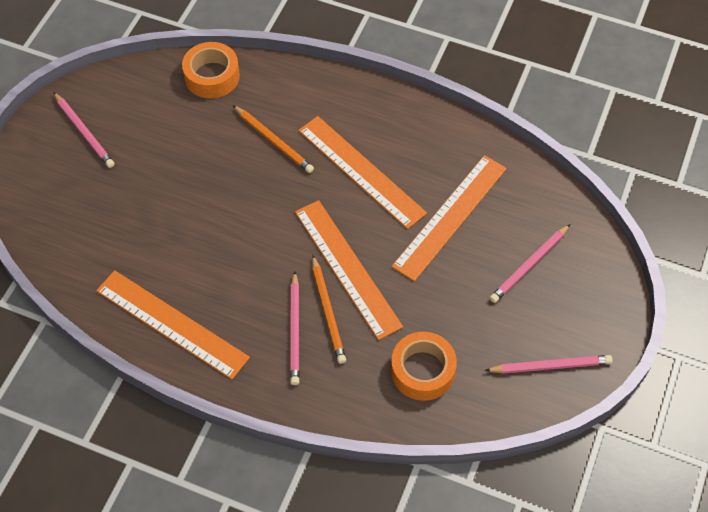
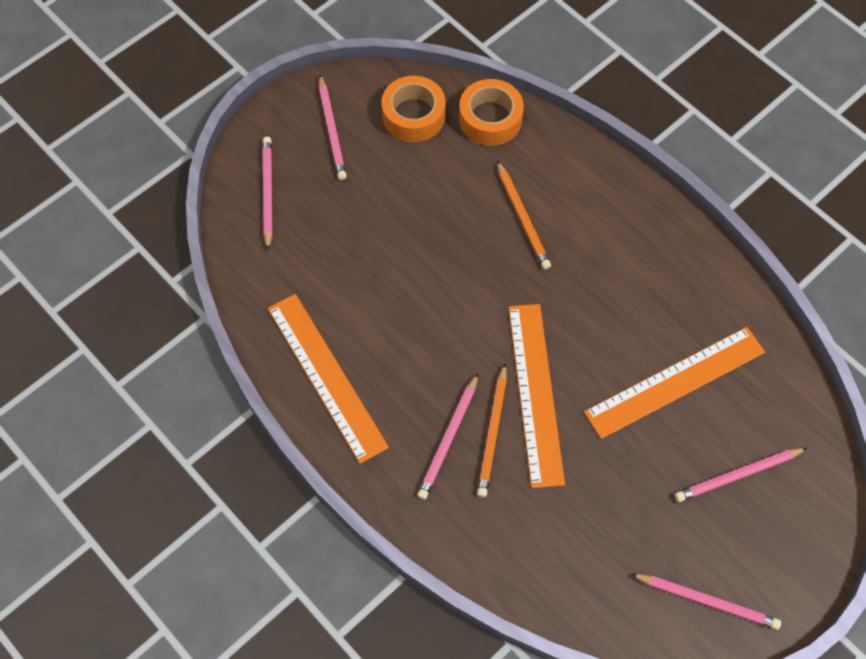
camera: 25 degrees right, 5 degrees up
orange ruler [298,116,427,229] -> none
orange tape [391,332,457,401] -> orange tape moved to [382,76,446,142]
none -> pink pencil [262,137,272,250]

